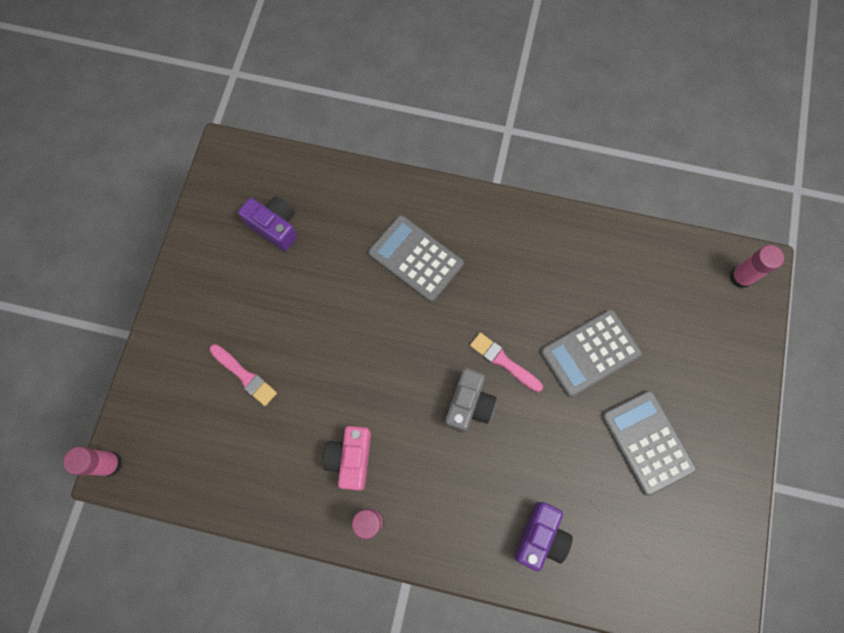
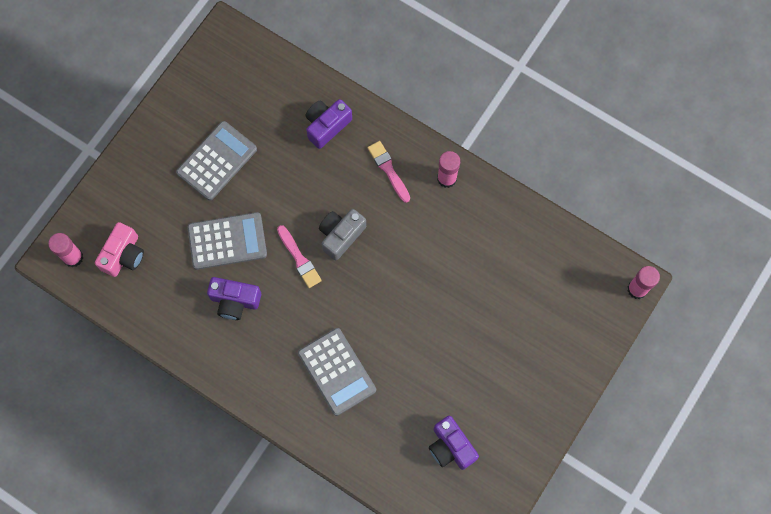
camera: 160 degrees left, 0 degrees up
pink brush [210,344,277,406] -> pink brush moved to [368,141,410,203]
pink camera [323,426,371,491] -> pink camera moved to [95,222,144,277]
grey calculator [602,391,696,496] -> grey calculator turned 135 degrees counterclockwise [176,121,257,200]
none -> purple camera [207,277,261,320]

